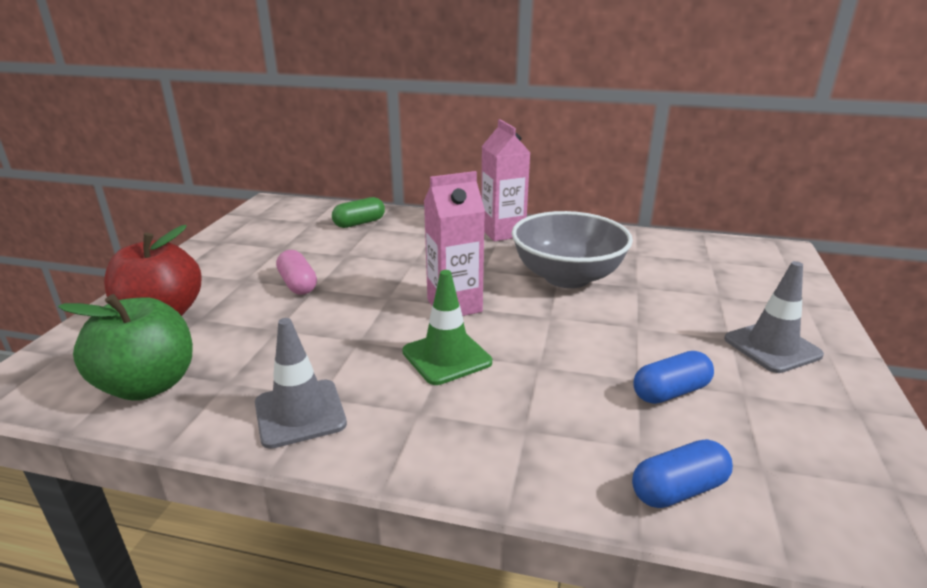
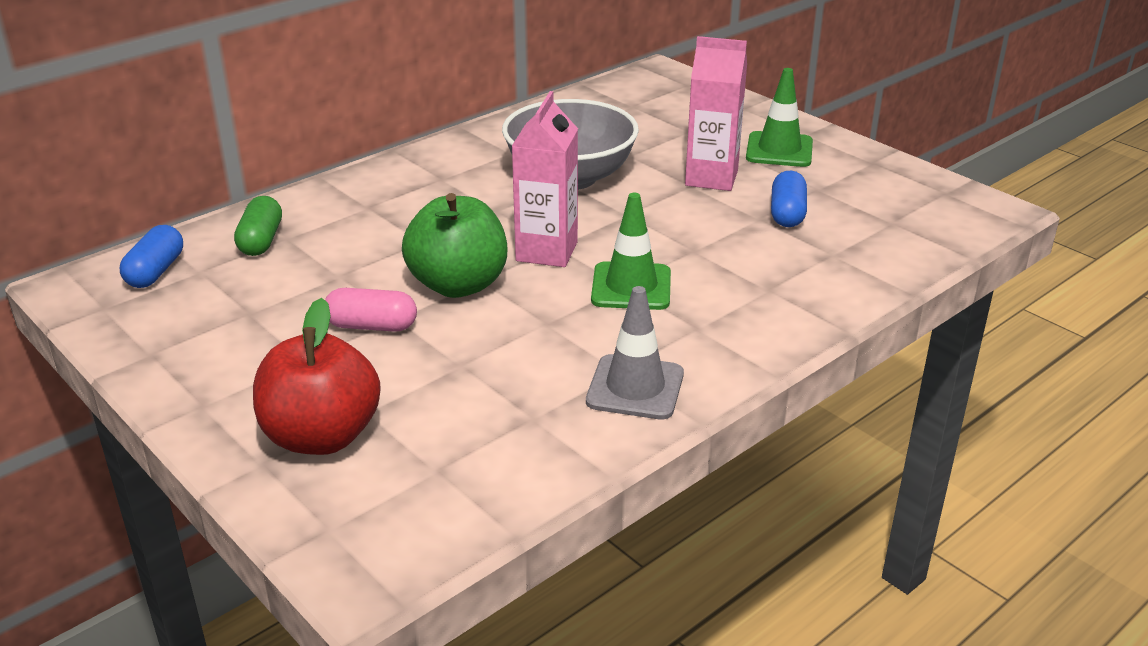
camera: 55 degrees left, 5 degrees up
green apple [58,294,193,401] -> green apple moved to [402,193,507,298]
pink carton [481,119,531,241] -> pink carton moved to [685,36,747,191]
blue capsule [632,439,733,508] -> blue capsule moved to [120,225,183,288]
grey traffic cone [724,261,824,373] -> green traffic cone [746,68,813,167]

